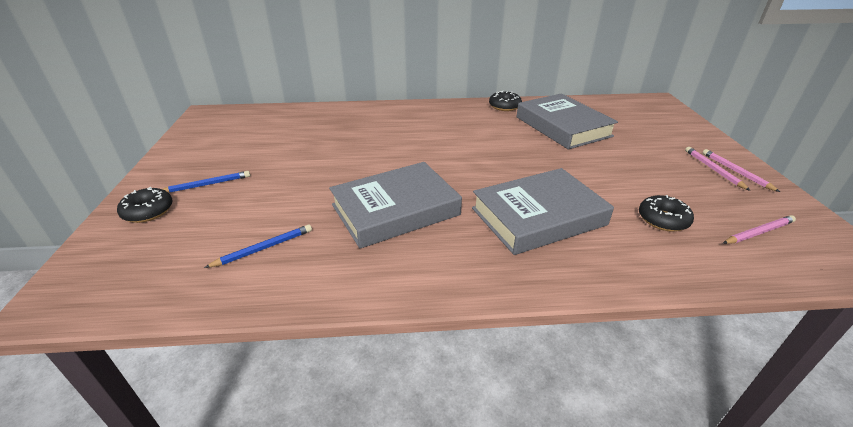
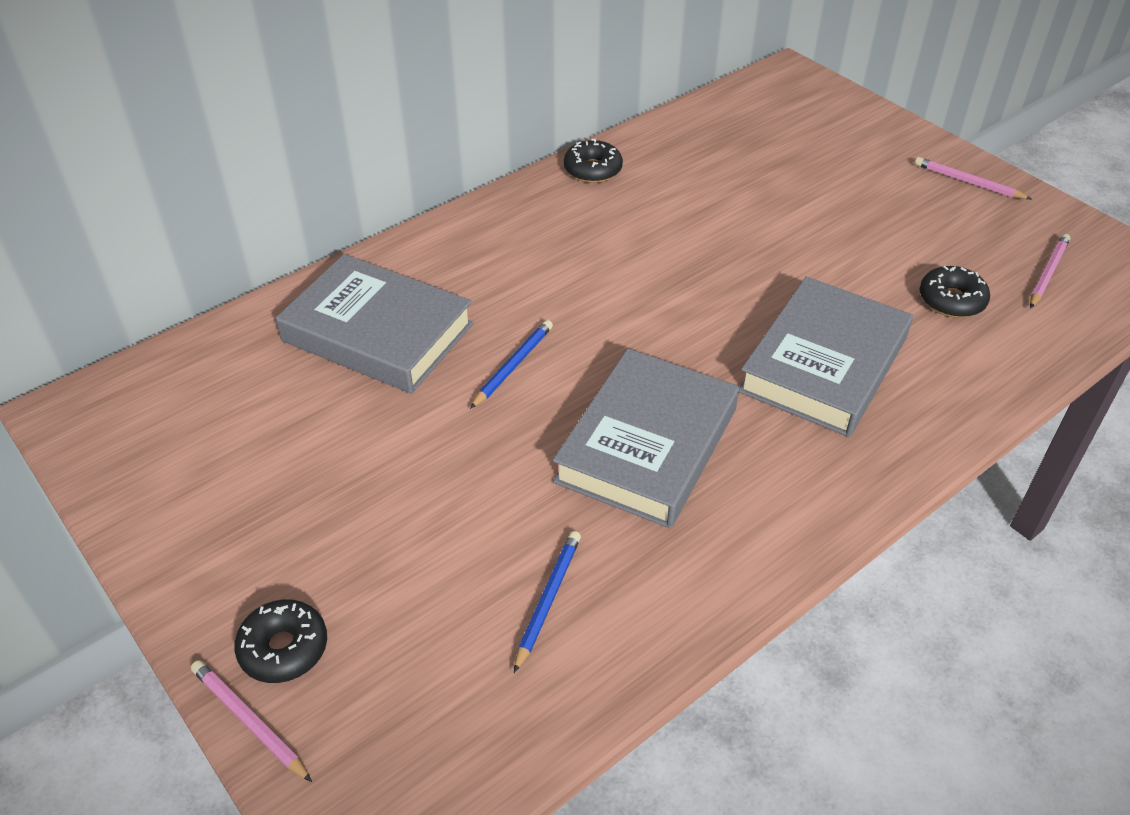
camera: 35 degrees left, 10 degrees up
blue pencil [162,171,250,193] -> blue pencil moved to [470,320,553,409]
grey book [517,93,618,149] -> grey book moved to [276,254,474,394]
pink pencil [685,147,750,191] -> pink pencil moved to [191,660,312,782]

